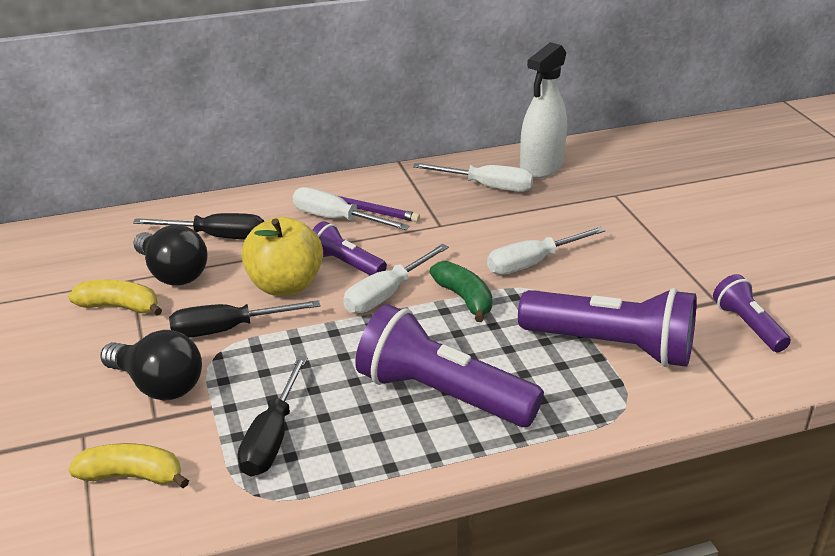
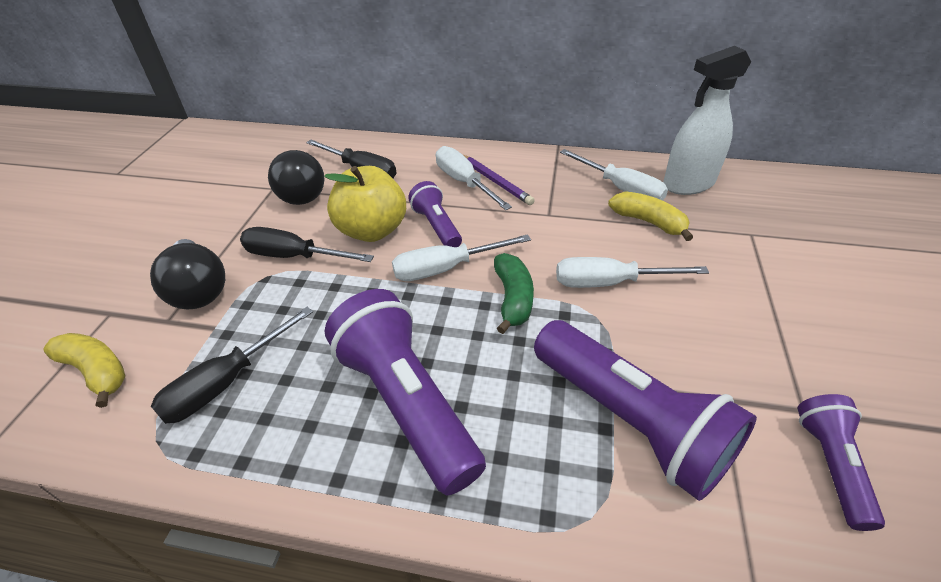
camera: 30 degrees right, 10 degrees up
yellow banana [68,280,162,316] -> yellow banana moved to [608,191,693,241]

